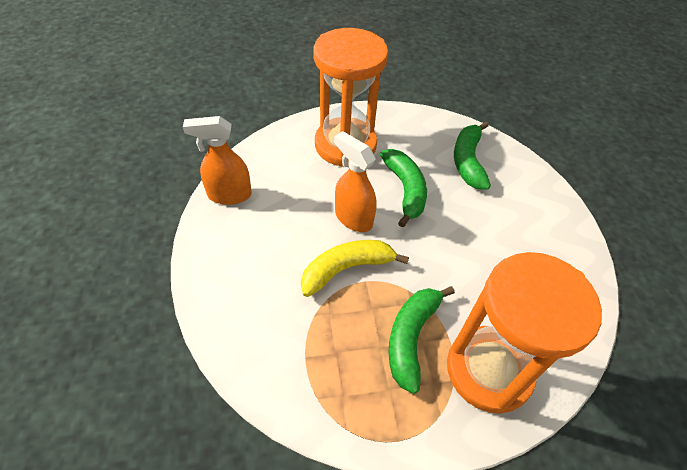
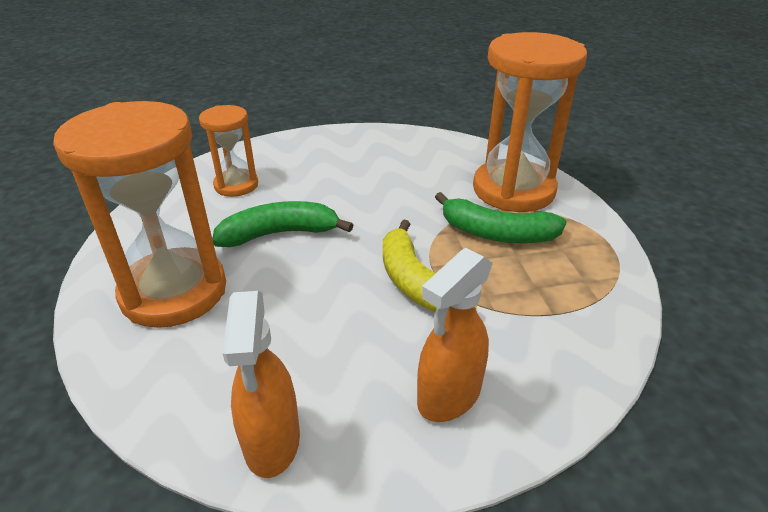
camera: 90 degrees left, 15 degrees down
orange spray bottle [334,131,376,232] -> orange spray bottle moved to [417,248,493,422]
green banana [454,122,491,190] -> orange hourglass [199,105,258,197]

